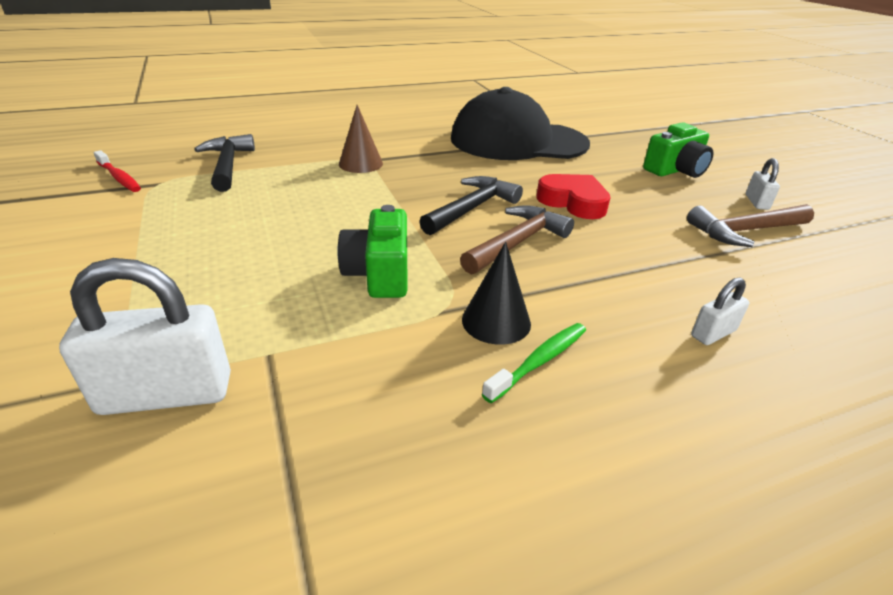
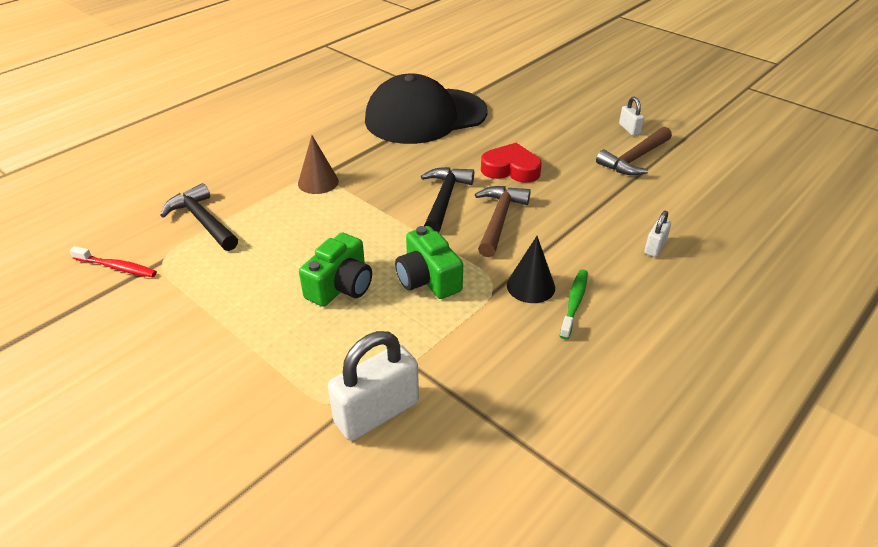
camera: 25 degrees left, 5 degrees up
green camera [643,122,714,178] -> green camera moved to [299,233,372,307]

